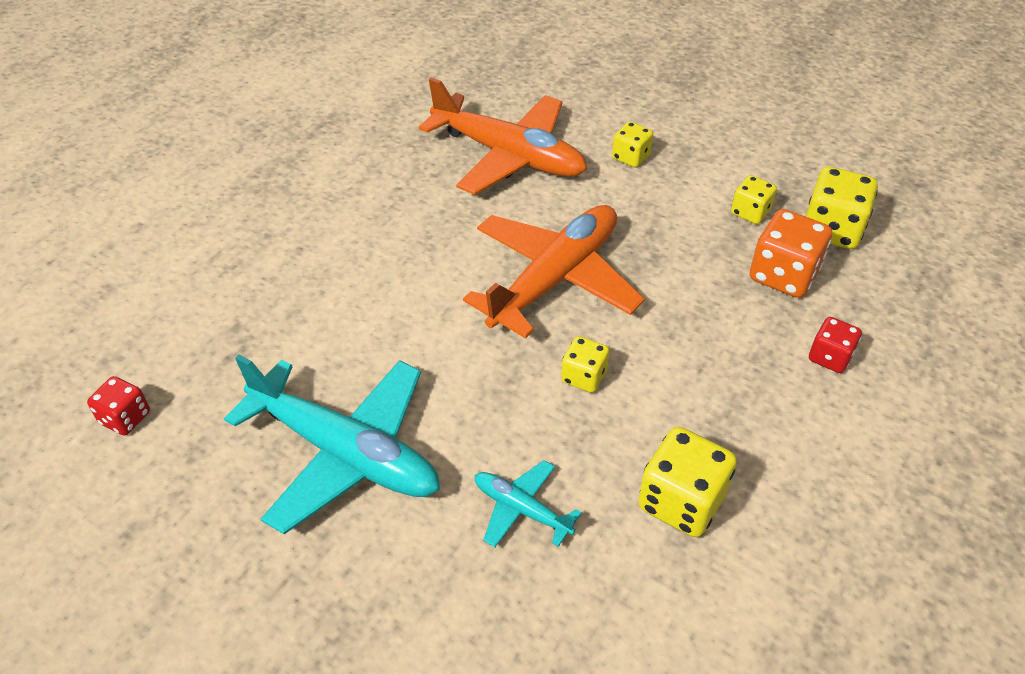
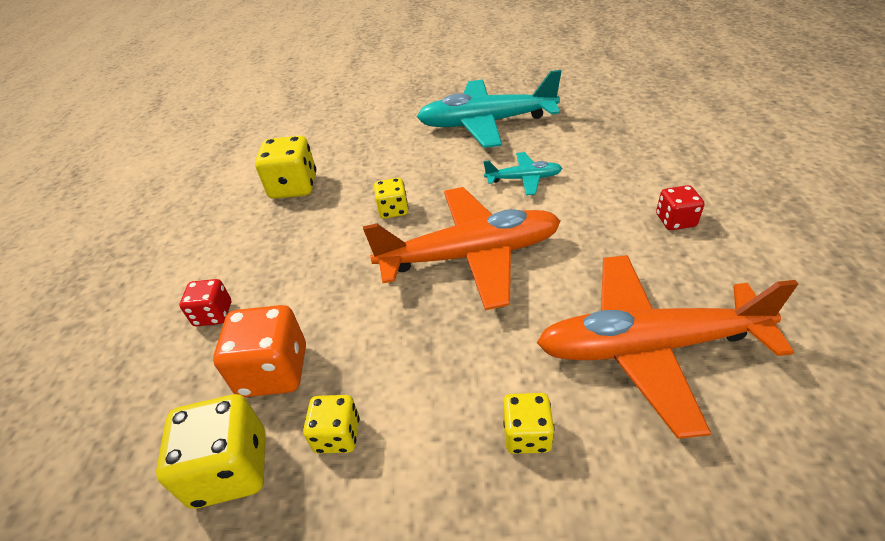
camera: 150 degrees right, 5 degrees down
red dice [87,376,150,435] -> red dice moved to [656,185,705,230]
orange plane [463,205,645,339] -> orange plane turned 105 degrees counterclockwise [363,187,561,310]
turquoise plane [475,460,582,547] -> turquoise plane moved to [484,152,562,195]

